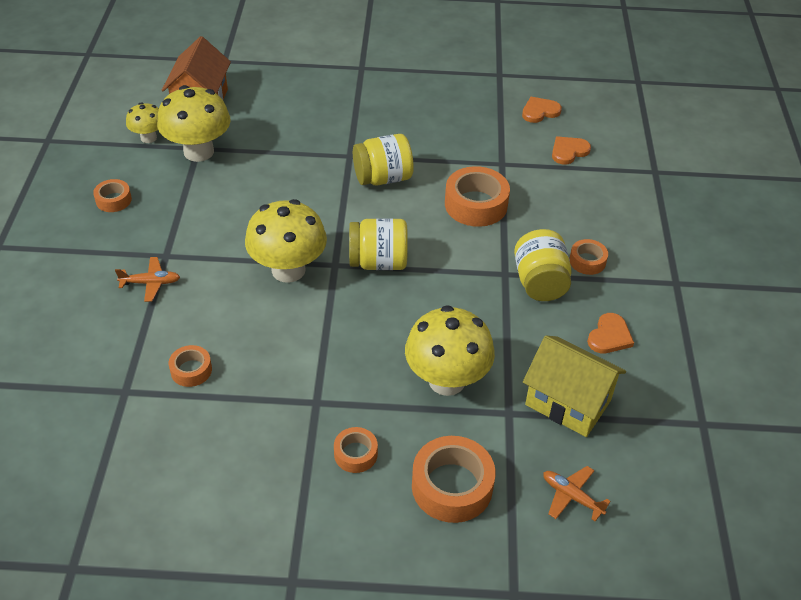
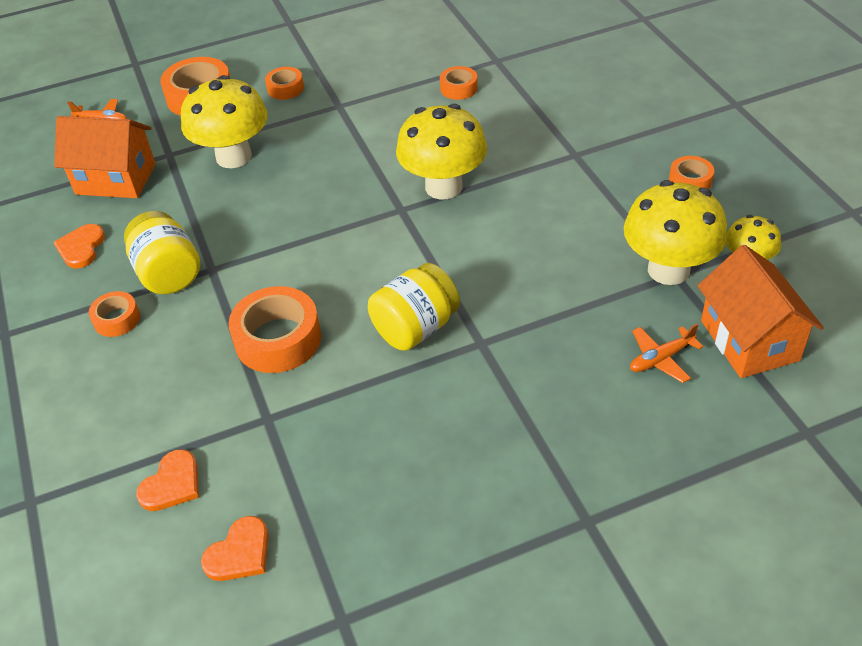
camera: 160 degrees right, 0 degrees up
orange plane [115,257,180,302] -> orange plane moved to [630,324,703,383]
yellow jar [349,218,408,270] -> none
yellow house [523,336,626,437] -> orange house [54,116,156,198]

